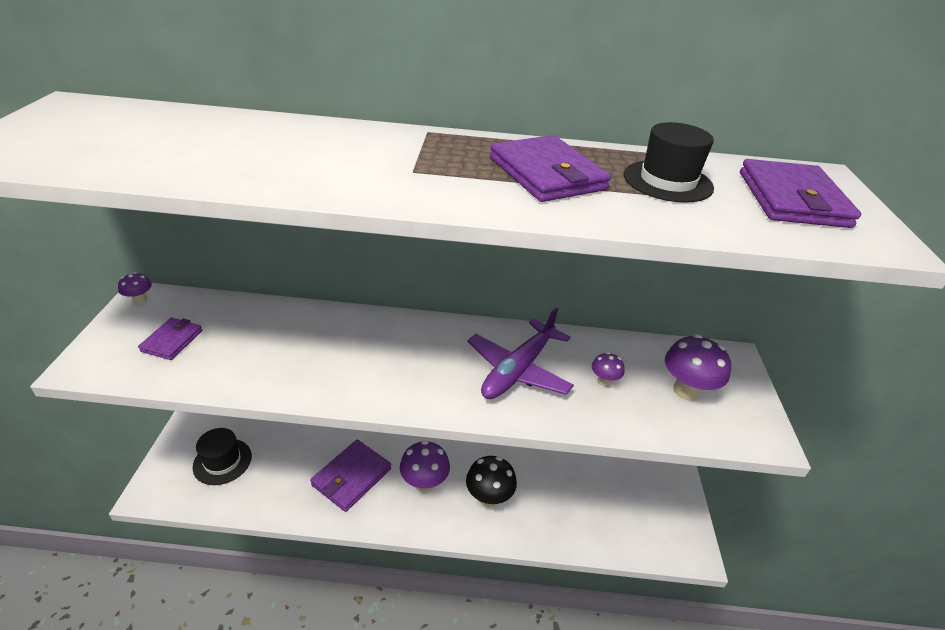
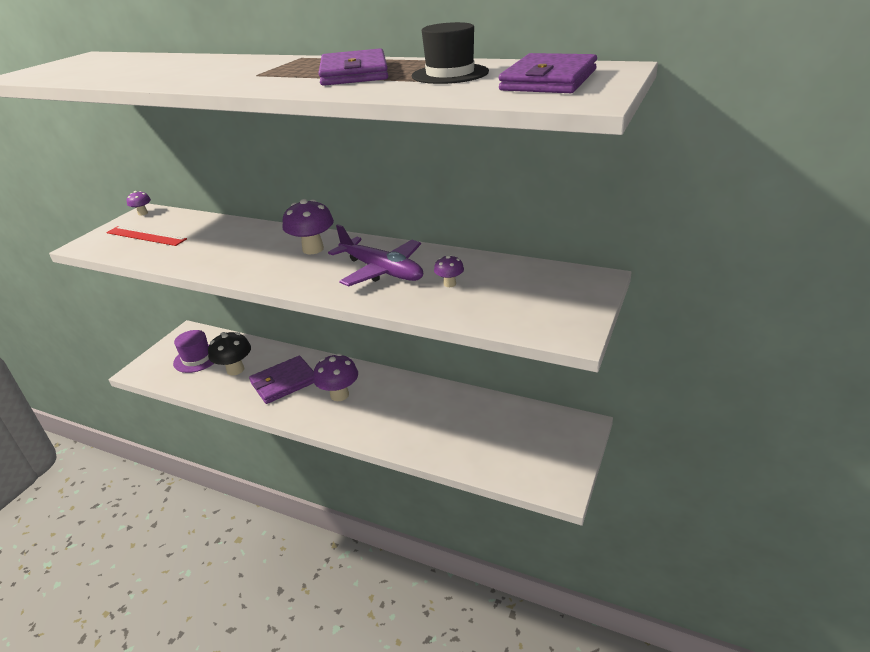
camera: 25 degrees right, 5 degrees down
purple wallet [138,318,203,360] -> red ruler [106,226,187,246]
black hat [193,428,252,485] -> purple hat [173,330,214,373]
black mushroom [466,456,517,507] -> black mushroom moved to [208,332,251,376]
purple plane [467,307,574,399] -> purple plane turned 105 degrees counterclockwise [328,224,423,286]
purple mushroom [665,334,731,401] -> purple mushroom moved to [283,199,334,254]

